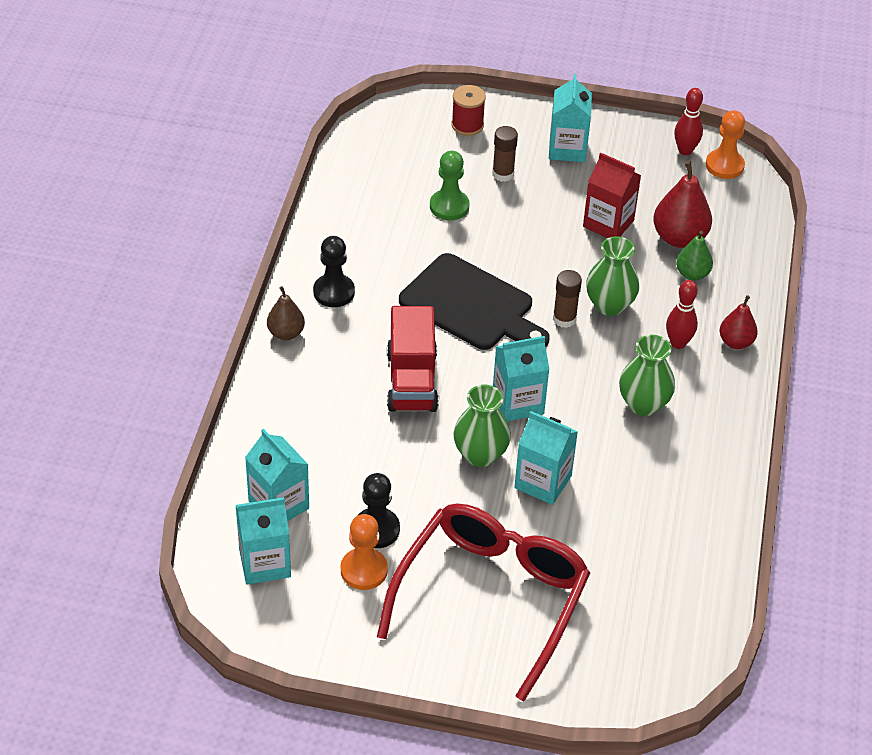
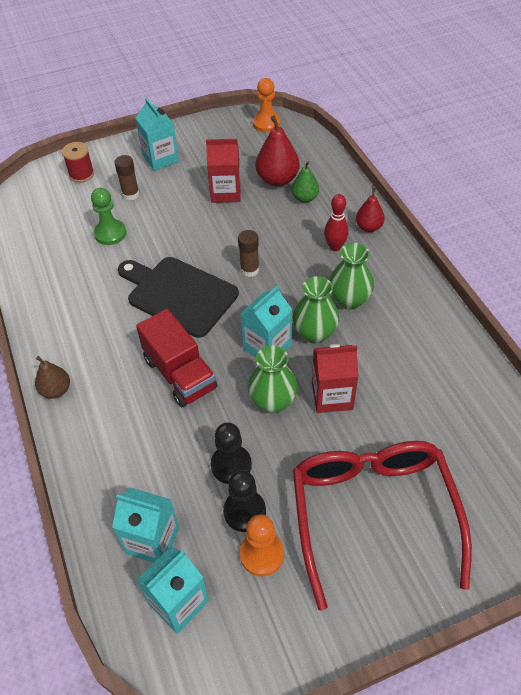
camera: 30 degrees left, 5 degrees up
black pawn [313,236,355,307] -> black pawn moved to [211,423,252,484]
black cutting board [399,253,550,350] -> black cutting board turned 150 degrees counterclockwise [118,257,239,338]
turquoise carton [514,411,578,505] -> red carton [312,344,359,413]
green vase [586,236,639,316] -> green vase moved to [292,276,339,344]
red bowling pin [674,88,703,155] -> none

